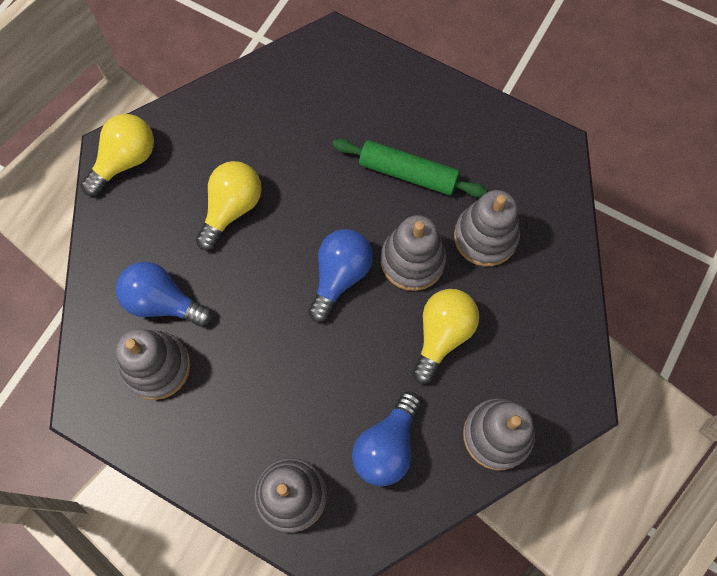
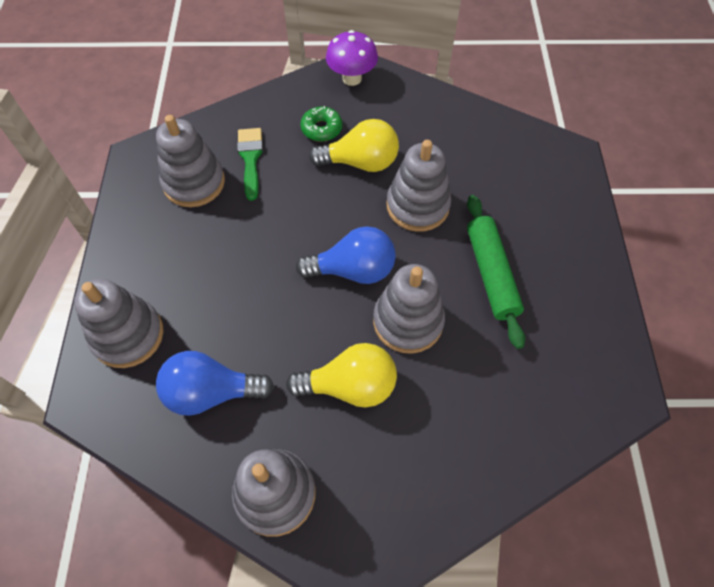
camera: 60 degrees right, 10 degrees down
yellow light bulb [81,114,154,196] -> purple mushroom [326,30,378,86]
blue light bulb [116,262,212,327] -> green brush [237,128,263,201]
grey stacking toy [454,190,520,266] -> grey stacking toy moved to [386,140,451,232]
none -> green donut [300,106,342,142]

